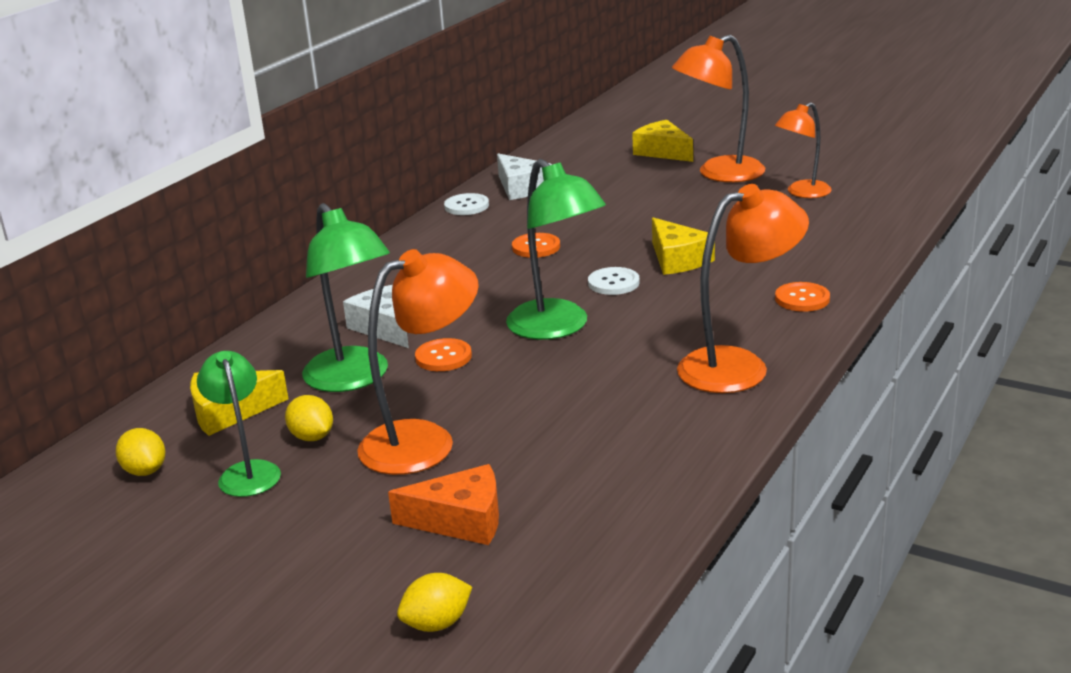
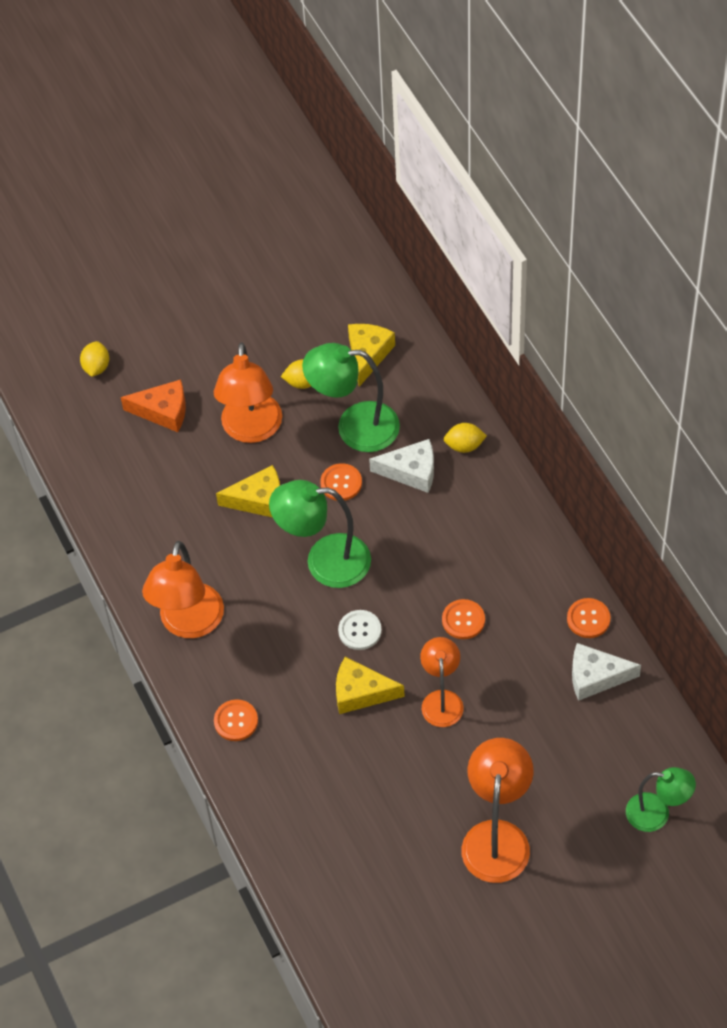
camera: 125 degrees right, 30 degrees up
yellow lemon [116,428,165,476] -> yellow lemon moved to [444,423,487,453]
green lamp [197,351,281,497] -> green lamp moved to [626,767,696,832]
orange cheese [388,464,499,545] -> orange cheese turned 120 degrees counterclockwise [121,379,186,432]
white button [444,193,489,215] -> orange button [567,598,610,638]
yellow cheese [632,120,693,162] -> yellow cheese moved to [216,465,280,518]
orange lamp [775,102,832,198] -> orange lamp moved to [420,637,464,727]

